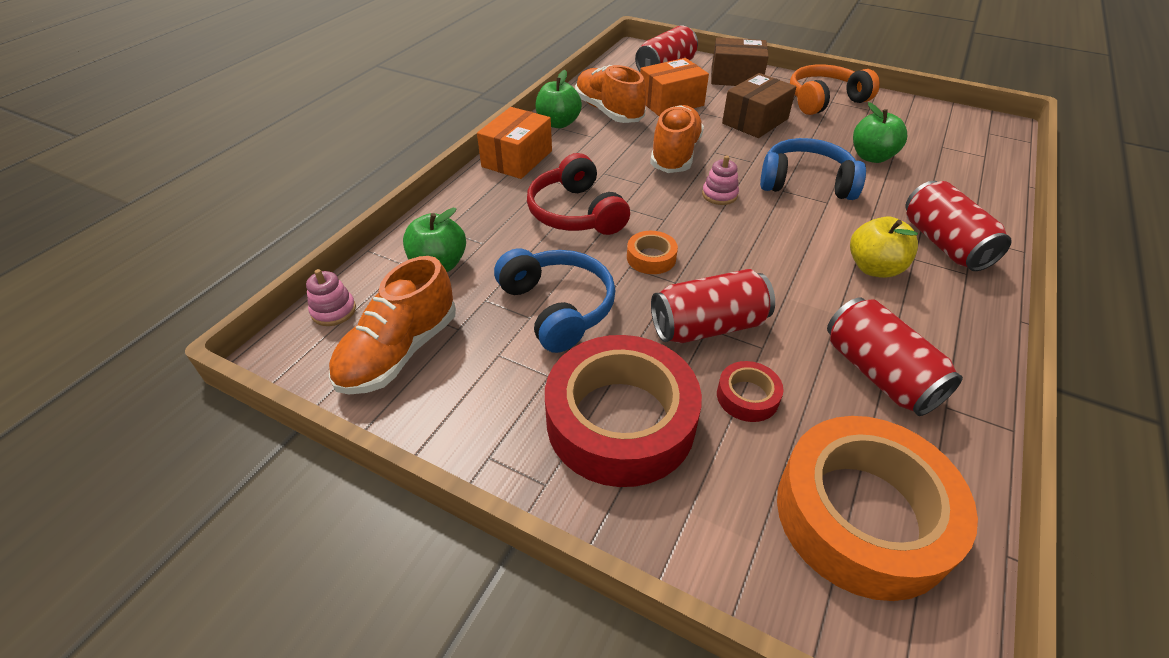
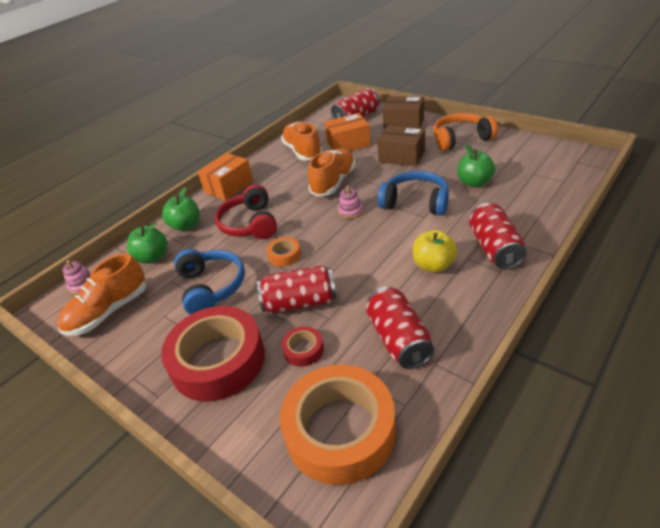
camera: 15 degrees right, 5 degrees down
green apple [535,70,582,128] -> green apple moved to [162,187,200,231]
brown box [722,73,796,138] -> brown box turned 60 degrees clockwise [377,126,425,166]

